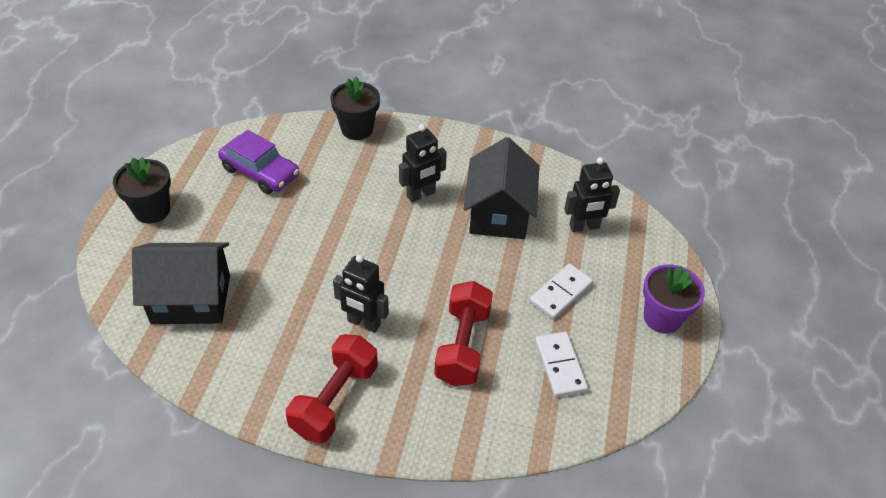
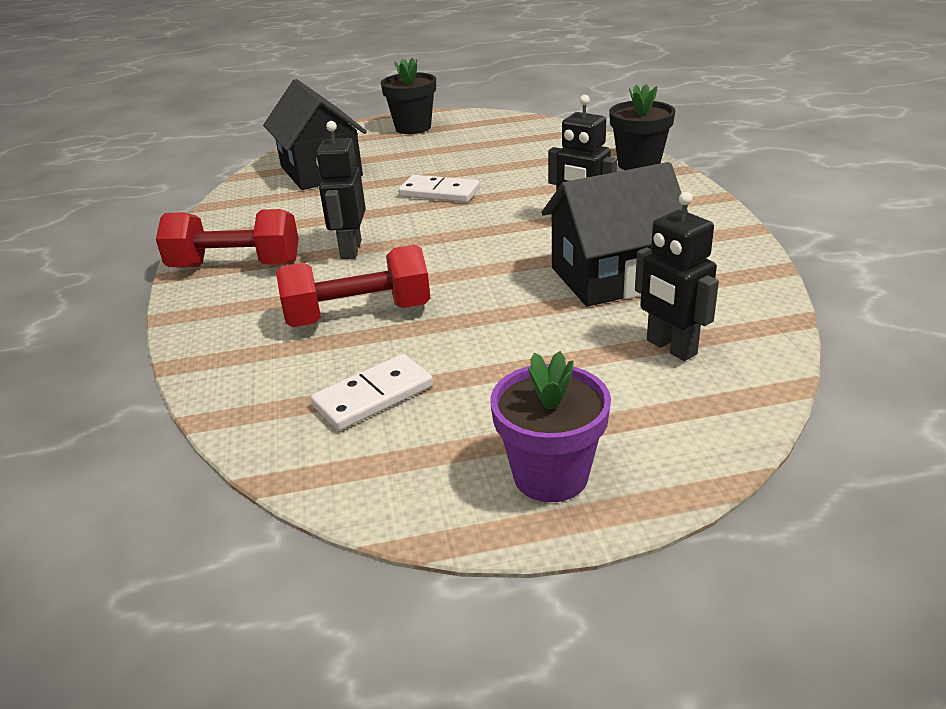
camera: 70 degrees right, 15 degrees down
purple car [218,130,299,194] -> none
white domino [529,264,593,320] -> white domino moved to [398,175,480,202]

